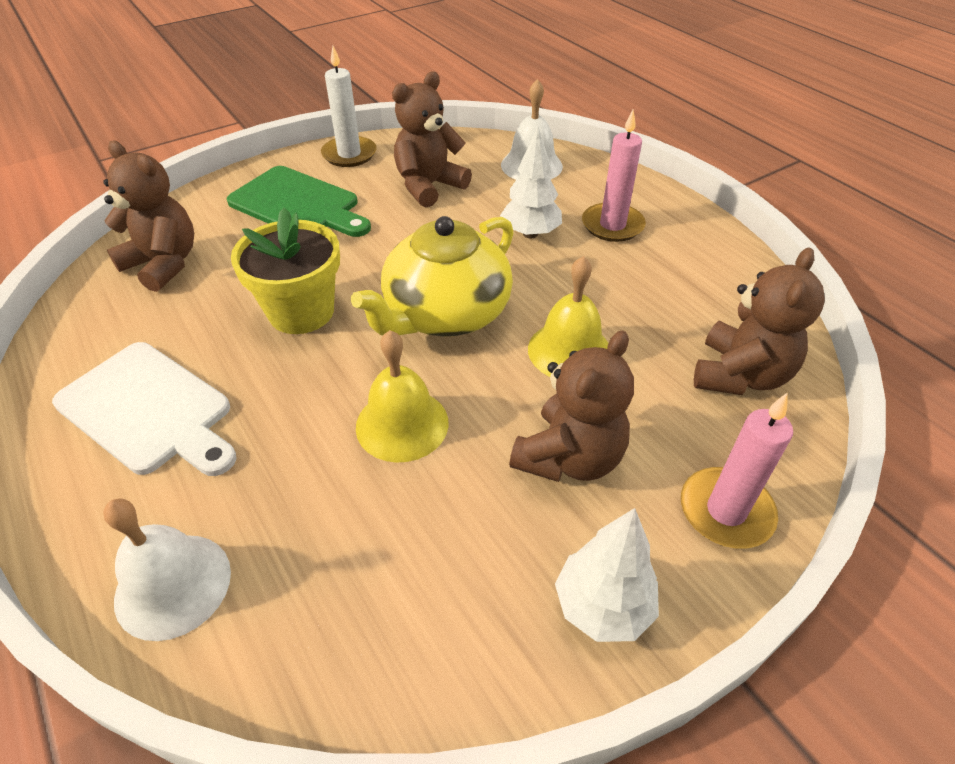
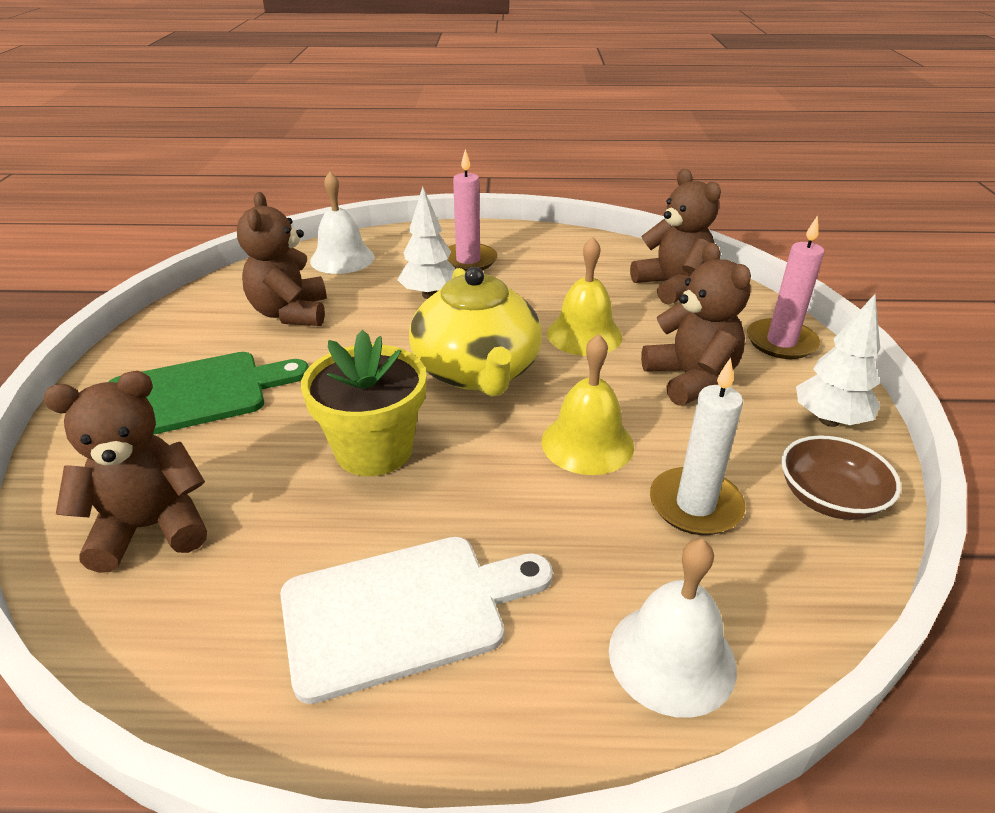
camera: 55 degrees left, 10 degrees down
white candle [321,46,377,167] -> white candle moved to [650,358,746,535]
none -> brown bowl [781,435,901,520]

